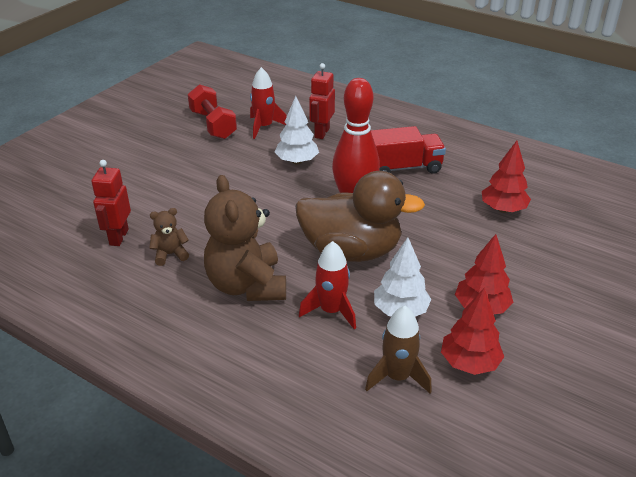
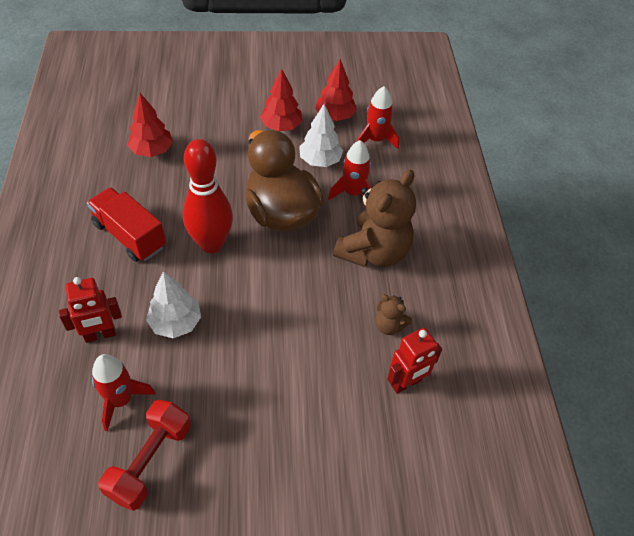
camera: 130 degrees left, 15 degrees up
brown rocket [365,306,432,393] -> red rocket [357,86,399,149]

